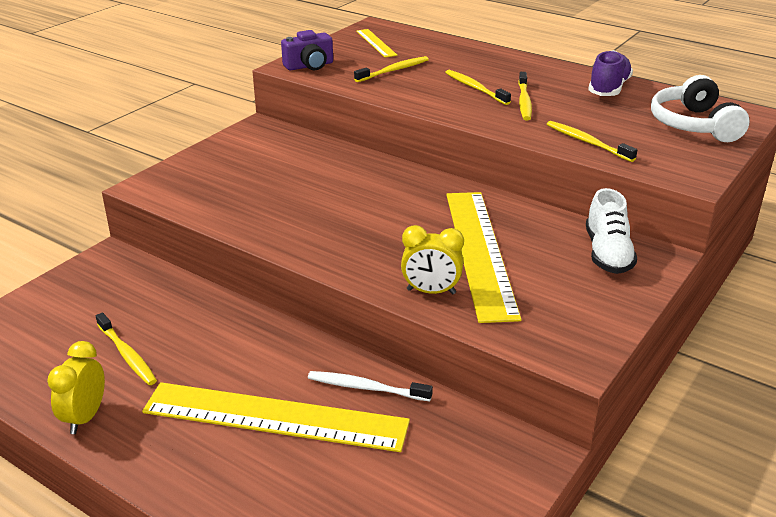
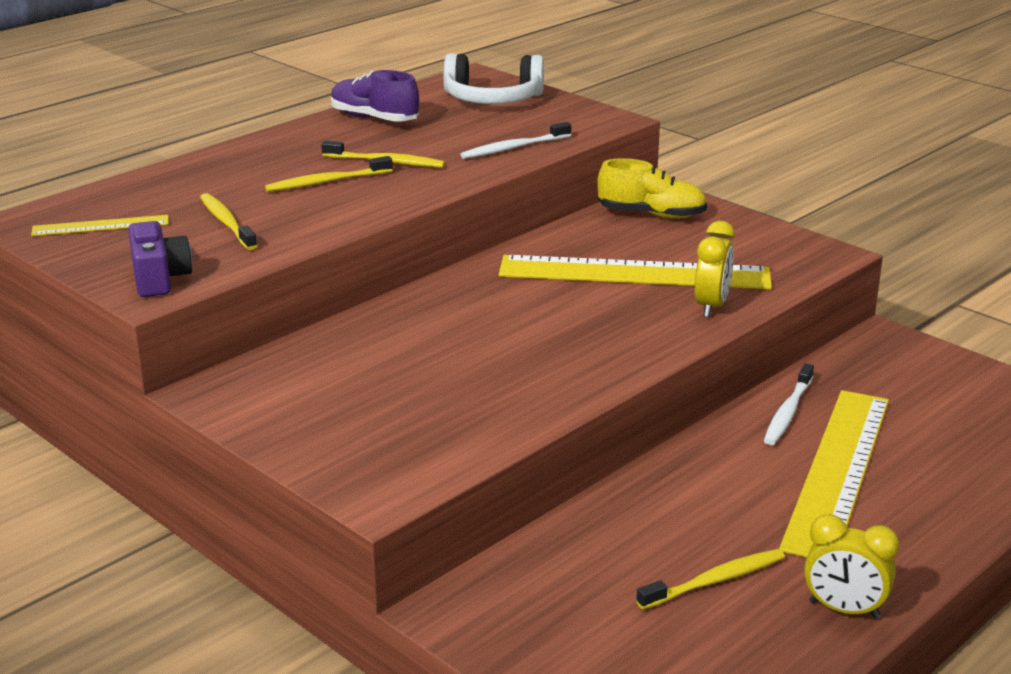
camera: 80 degrees left, 5 degrees down
yellow toothbrush [547,121,637,162] -> white toothbrush [460,122,571,159]
white shoe [586,188,637,274] -> yellow shoe [597,158,707,219]

